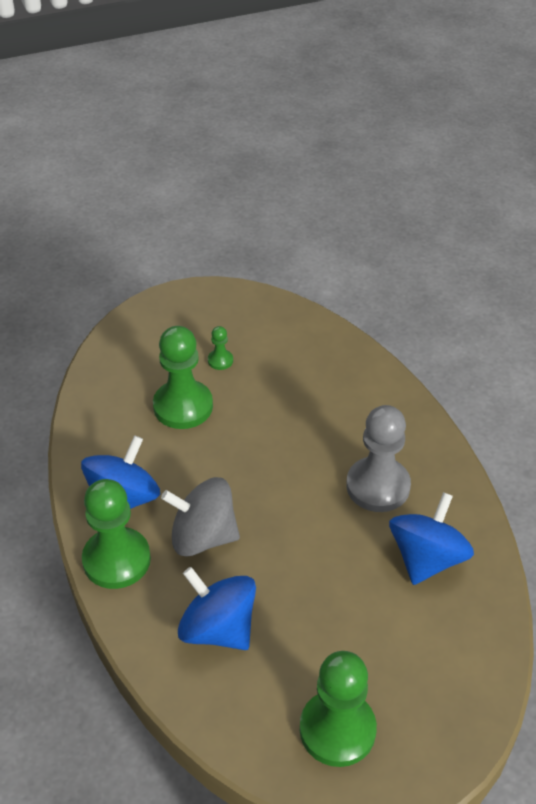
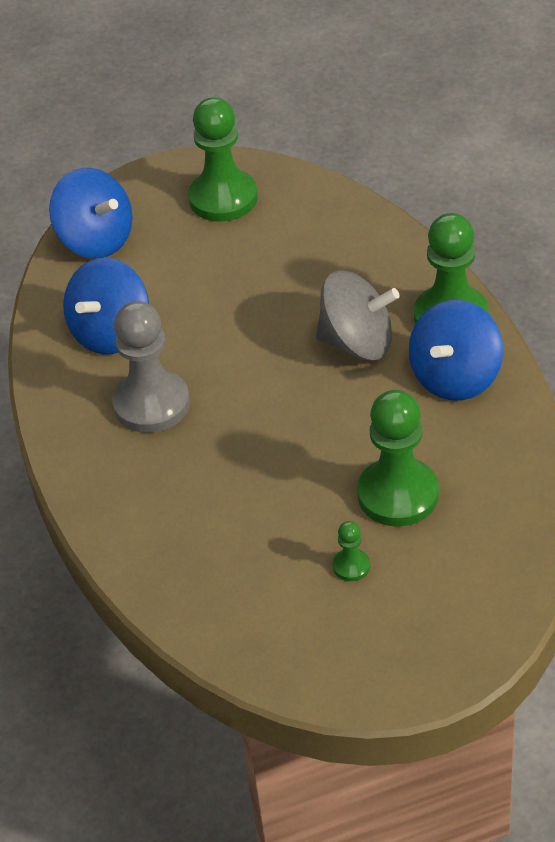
camera: 175 degrees left, 0 degrees up
blue spinning top [178,567,256,650] -> blue spinning top moved to [49,168,132,258]

